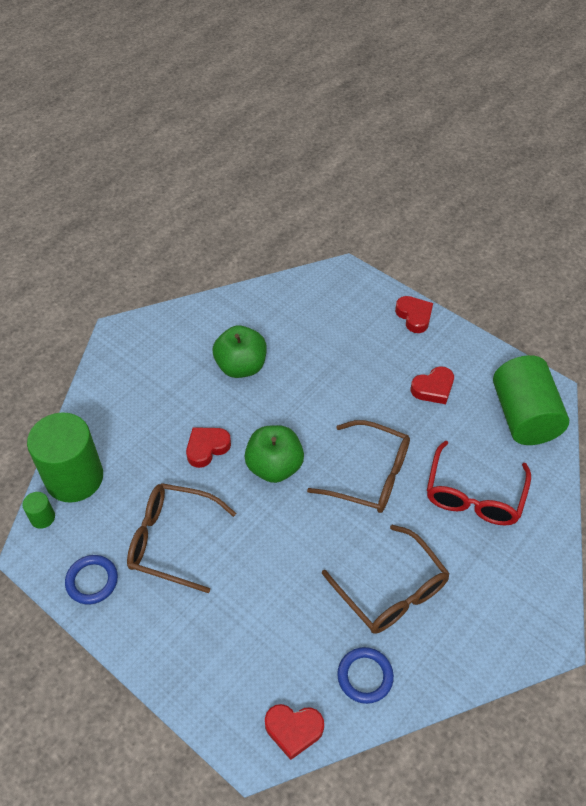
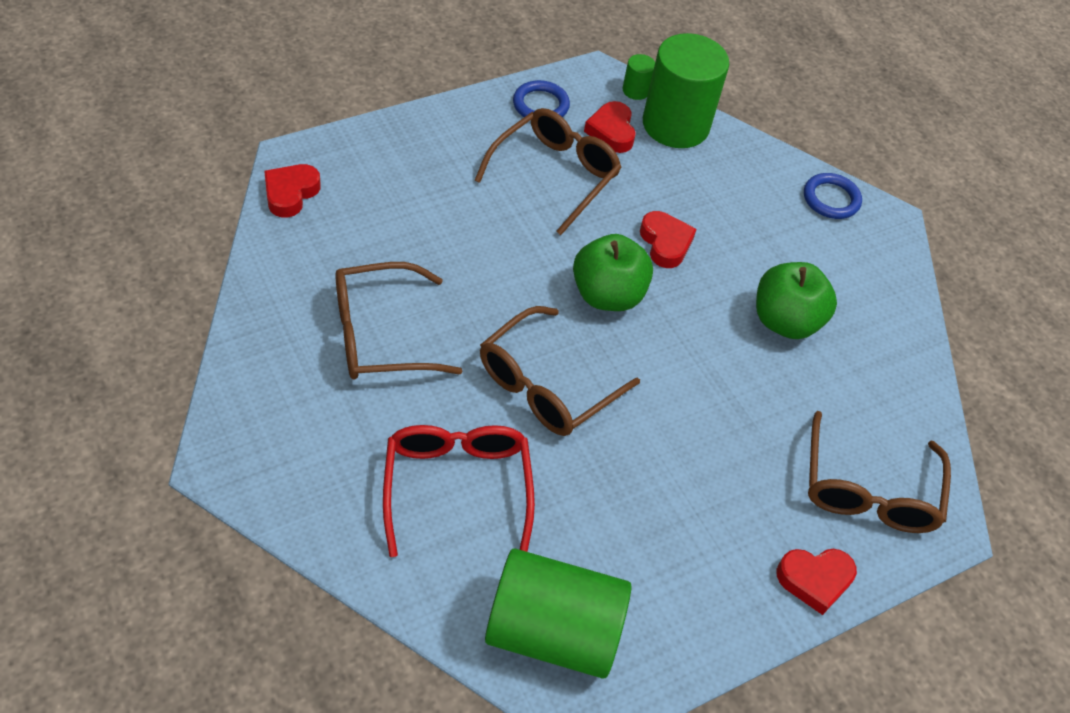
camera: 105 degrees right, 0 degrees up
blue ring [337,647,394,704] -> blue ring moved to [804,173,862,219]
red heart [411,366,454,404] -> red heart moved to [584,101,636,153]
red glasses [427,440,531,525] -> red glasses turned 45 degrees clockwise [383,425,535,557]
none -> brown glasses [808,411,951,533]

